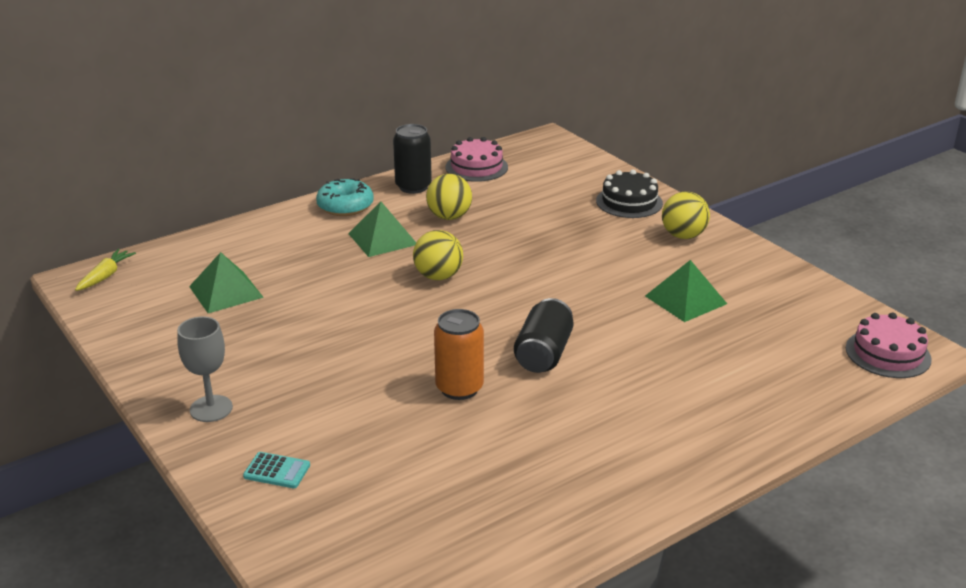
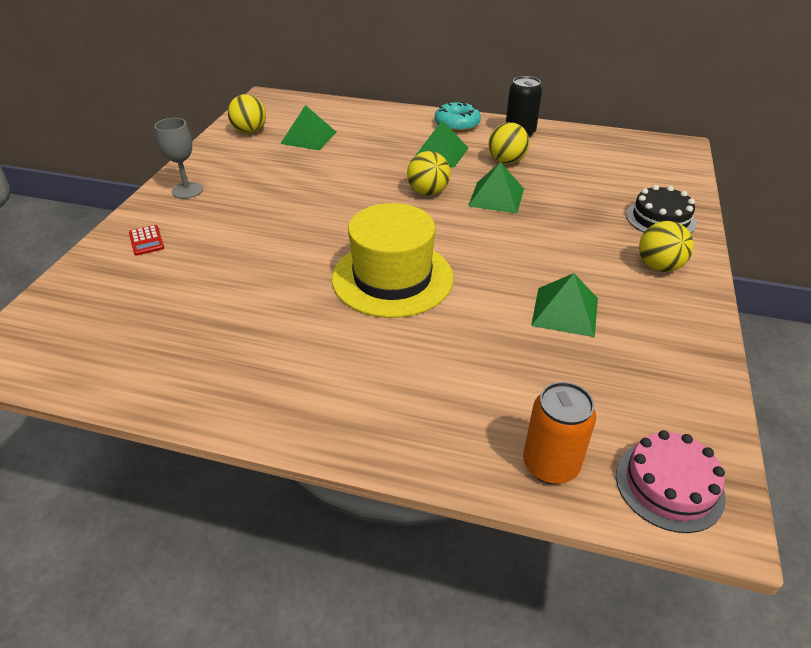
camera: 50 degrees right, 10 degrees up
yellow carrot [75,249,136,291] -> none
turquoise calculator [243,452,310,488] -> red calculator [129,225,164,256]
orange can [434,309,484,400] -> orange can moved to [523,382,596,484]
pink cake [445,137,508,182] -> none
black can [514,298,574,373] -> yellow hat [332,203,454,318]
none -> yellow ball [228,94,266,134]
none -> green pyramid [468,162,524,213]

